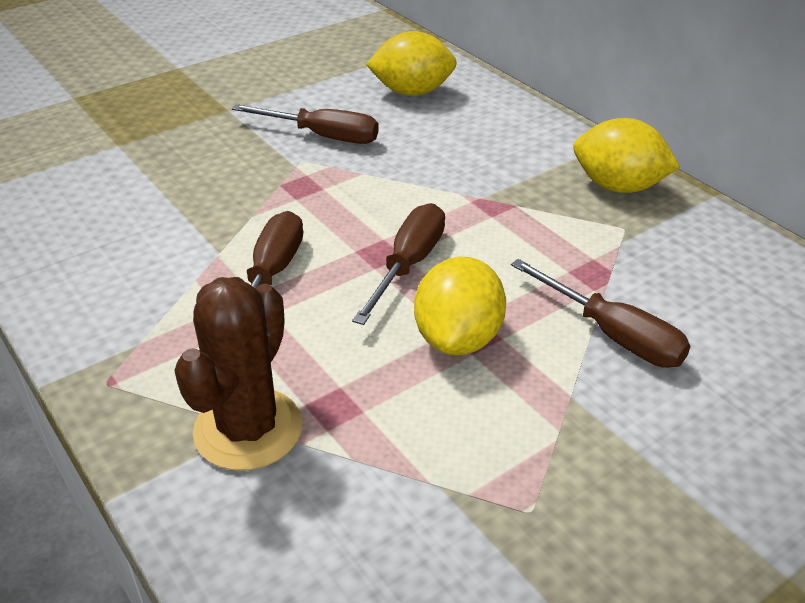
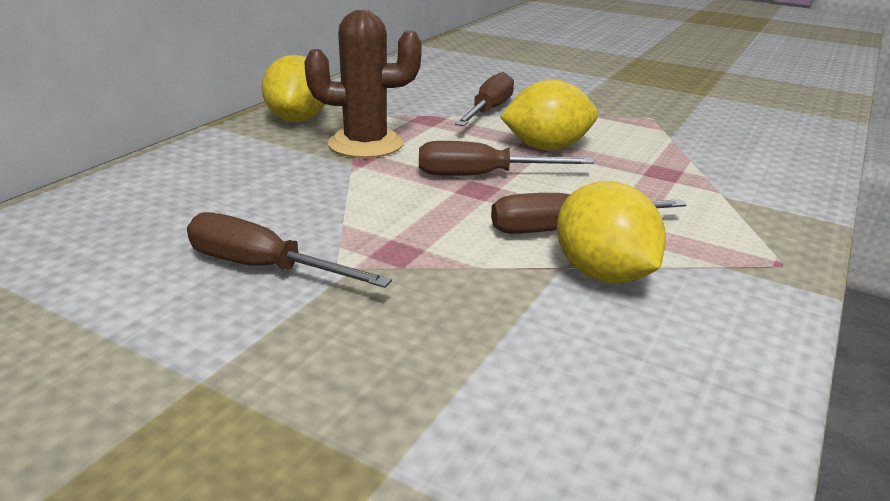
camera: 115 degrees left, 10 degrees down
brown cactus [174,277,303,471] -> brown cactus moved to [304,10,422,158]
brown screwdriver [232,104,379,144] -> brown screwdriver turned 60 degrees counterclockwise [187,212,392,288]
yellow lemon [366,31,457,96] -> yellow lemon moved to [557,181,666,284]

